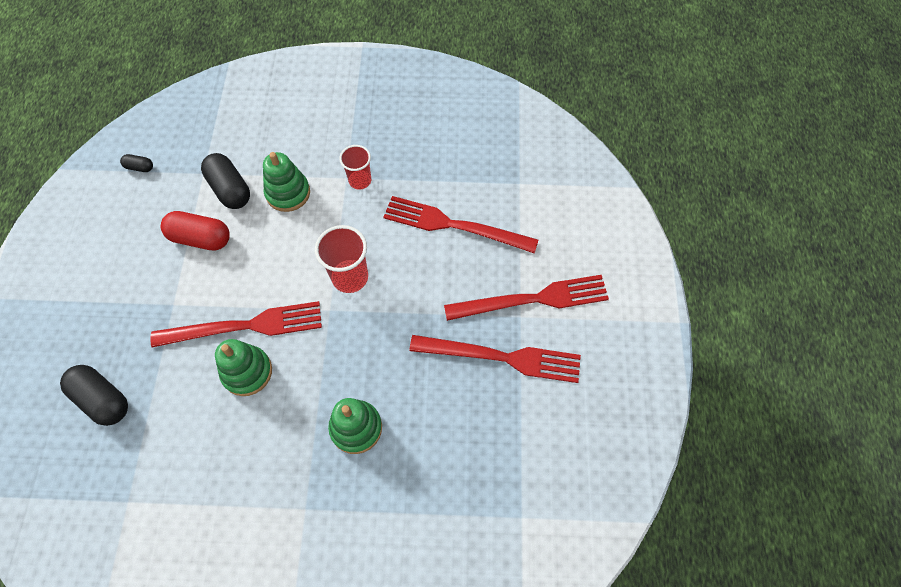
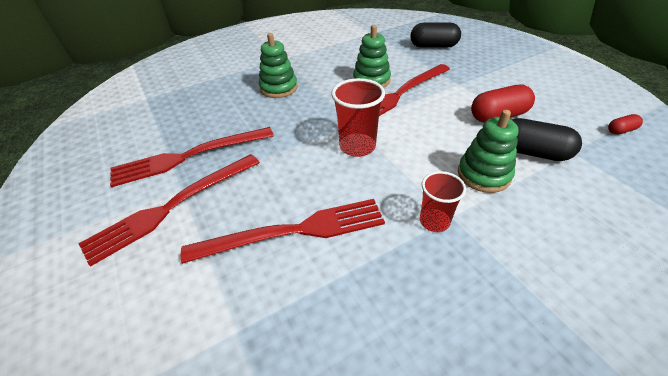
camera: 150 degrees right, 20 degrees down
black capsule [120,154,153,172] -> red capsule [608,114,643,135]

